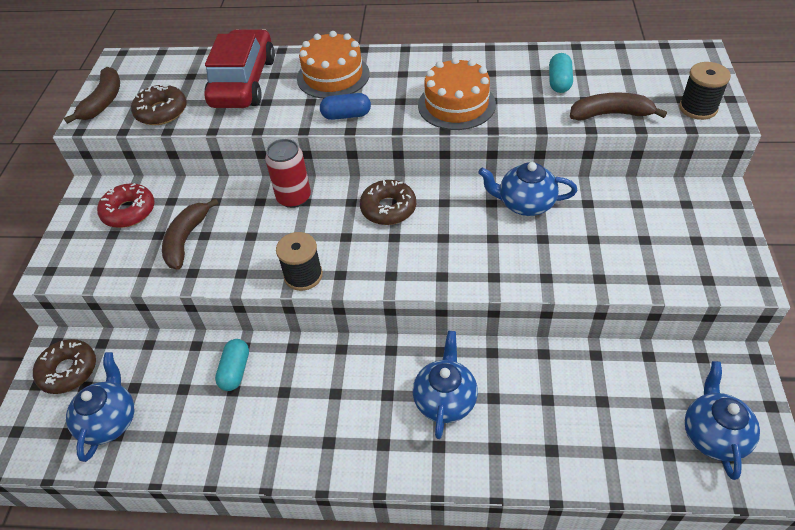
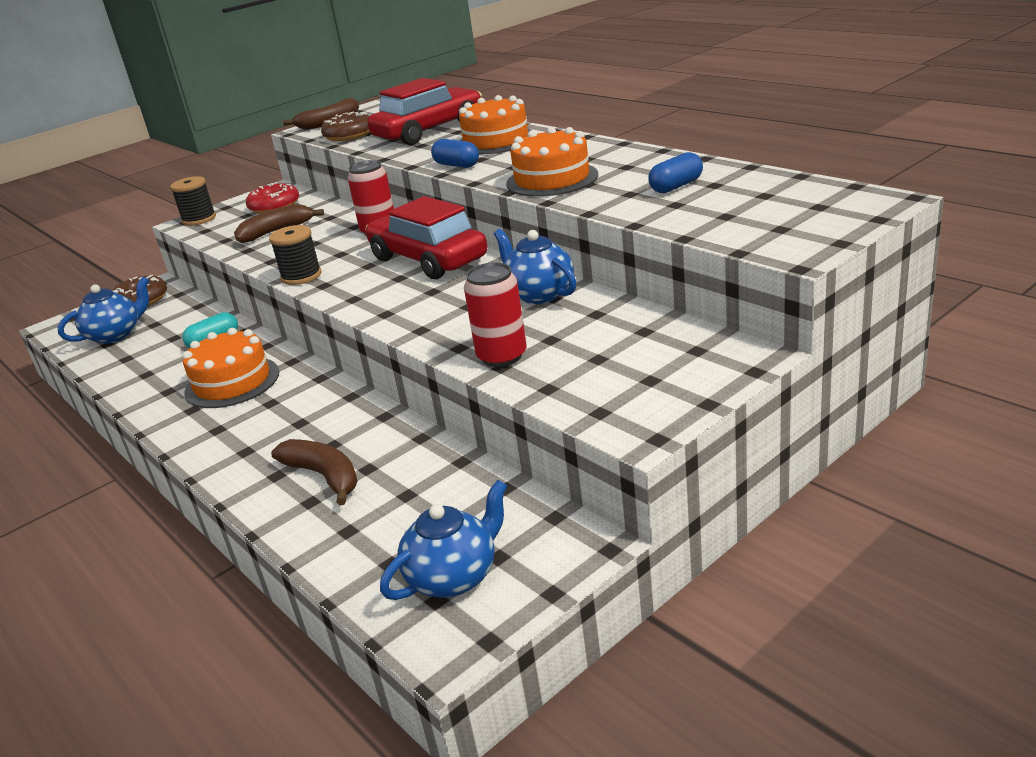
camera: 45 degrees right, 20 degrees down
brown donut [360,180,416,225] -> red car [365,196,487,279]
blue teapot [413,331,478,439] -> none
turquoise capsule [549,53,573,93] -> blue capsule [648,152,703,193]
brown banana [570,93,667,121] -> brown banana moved to [271,439,358,505]
black spool [679,62,731,120] -> black spool moved to [170,176,216,226]
none -> orange cake [182,328,279,408]
none -> red can [464,262,527,367]

